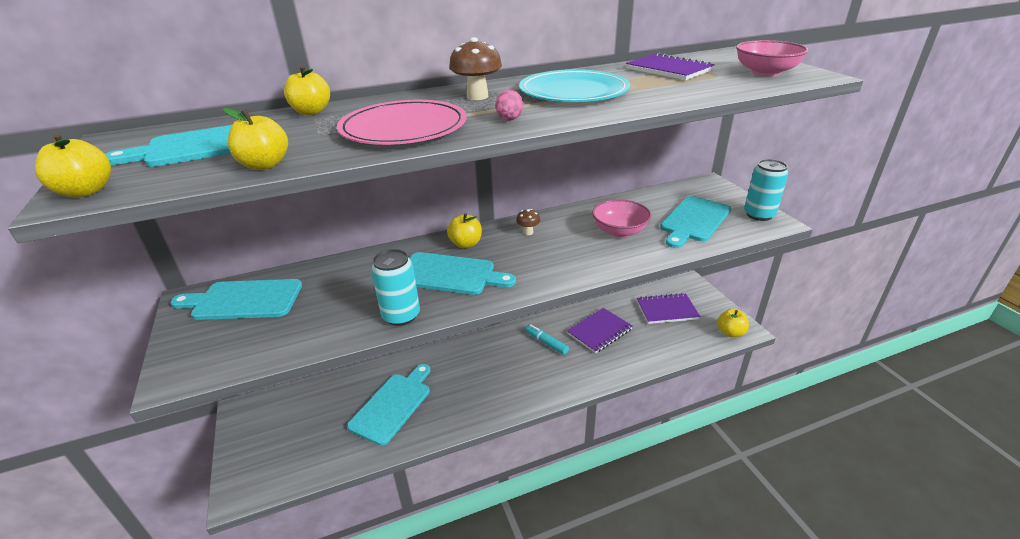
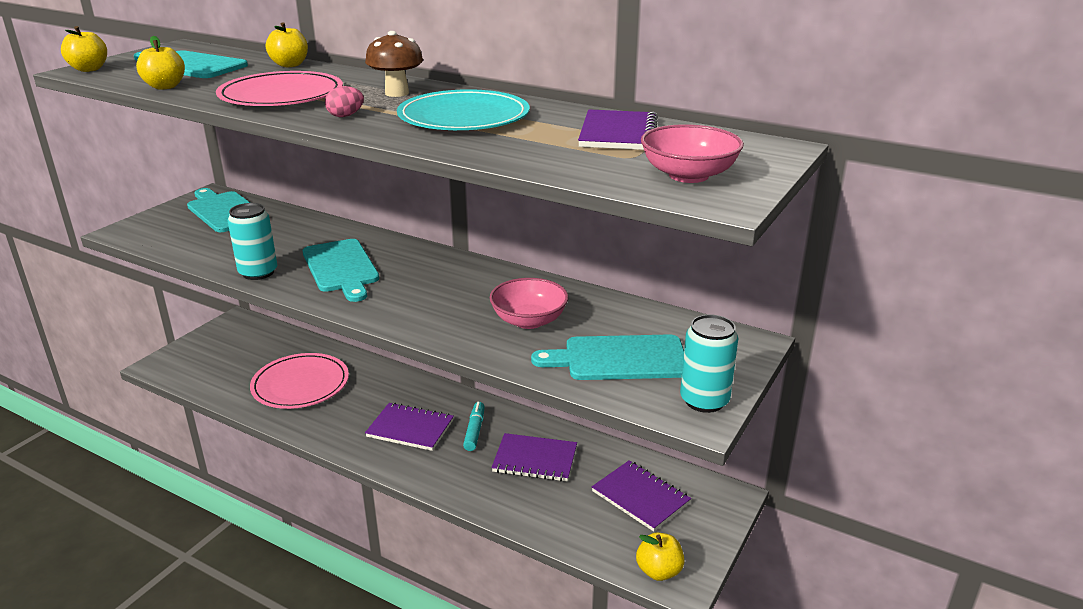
camera: 50 degrees right, 5 degrees down
turquoise cutting board [347,364,430,446] -> pink plate [250,353,349,409]
yellow apple [447,213,482,248] -> none
brown mushroom [516,209,540,235] -> none
none -> purple notebook [365,402,454,451]

